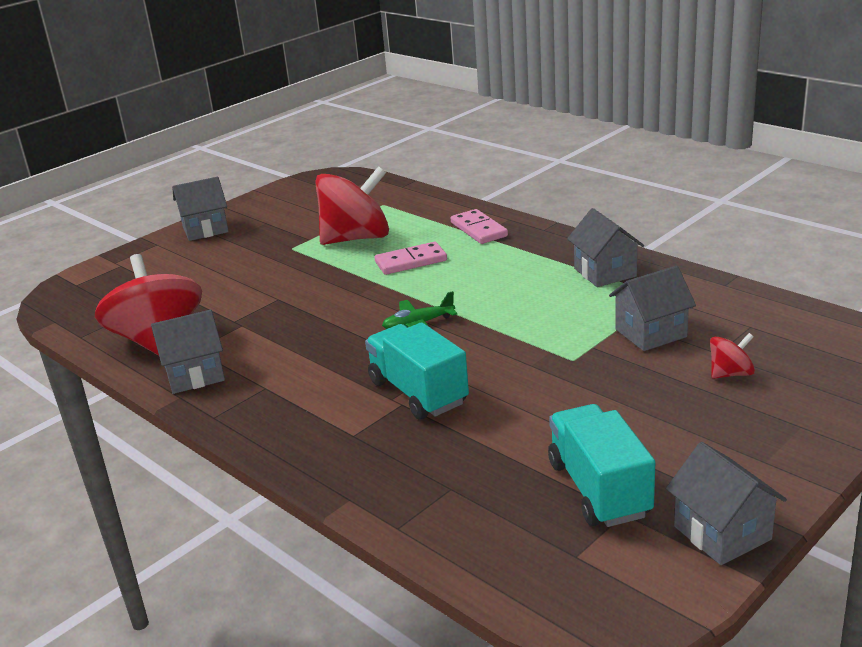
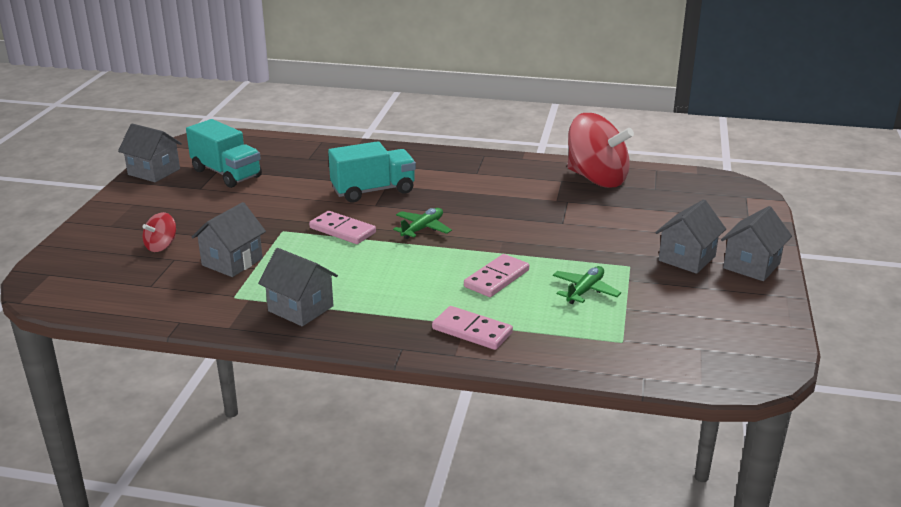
camera: 145 degrees right, 0 degrees up
grey house [151,310,225,394] -> grey house moved to [655,199,726,274]
red spinning top [315,166,389,245] -> green plane [553,266,621,304]
turquoise truck [365,322,469,420] -> turquoise truck turned 45 degrees counterclockwise [328,141,416,202]
none -> pink domino [309,211,376,244]

